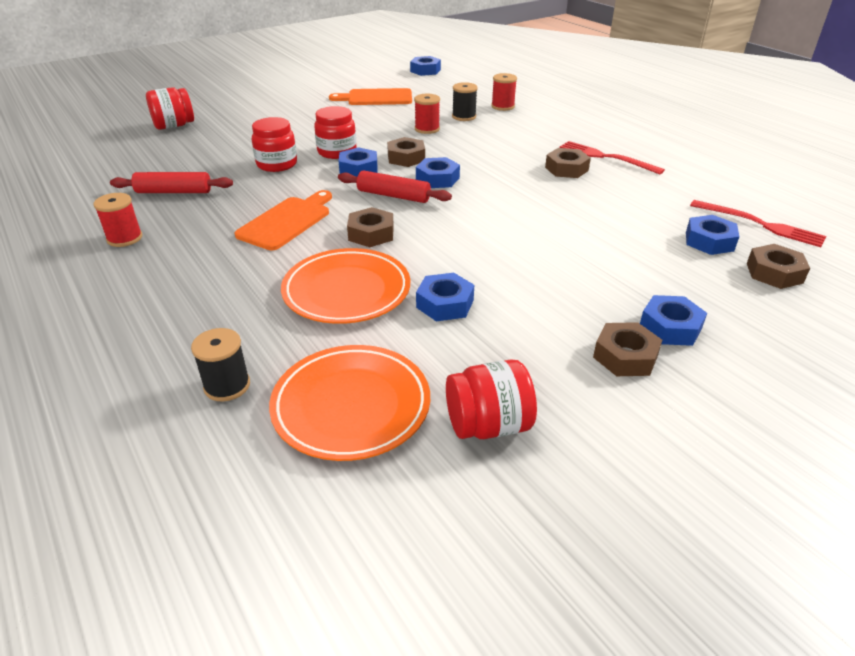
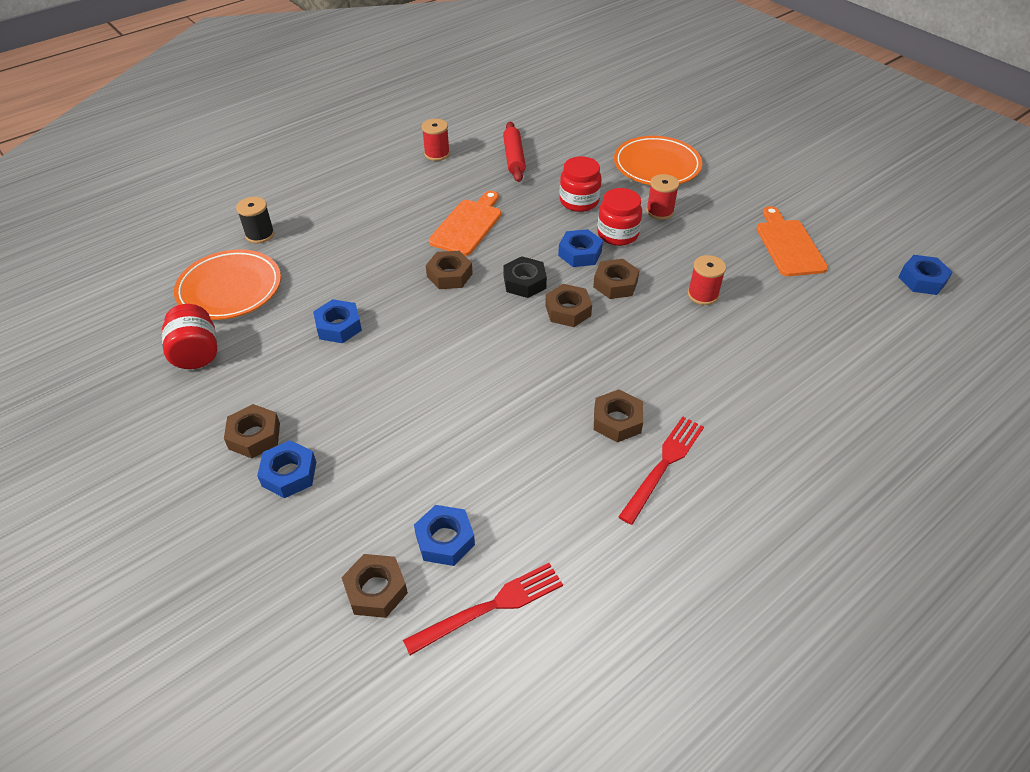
camera: 85 degrees right, 10 degrees up
red jar [146,87,194,130] -> none
orange cutting board [234,190,332,250] -> orange cutting board turned 90 degrees counterclockwise [429,191,501,256]
orange plate [281,248,410,324] -> orange plate moved to [614,136,702,185]
red rolling pin [338,170,452,203] -> black nut [503,256,547,298]
blue nut [416,157,460,188] -> brown nut [545,284,592,327]
black spool [452,82,478,121] -> none
red spool [491,73,517,111] -> red spool moved to [646,174,679,220]
red fork [690,200,826,247] -> red fork turned 150 degrees counterclockwise [403,563,563,655]

